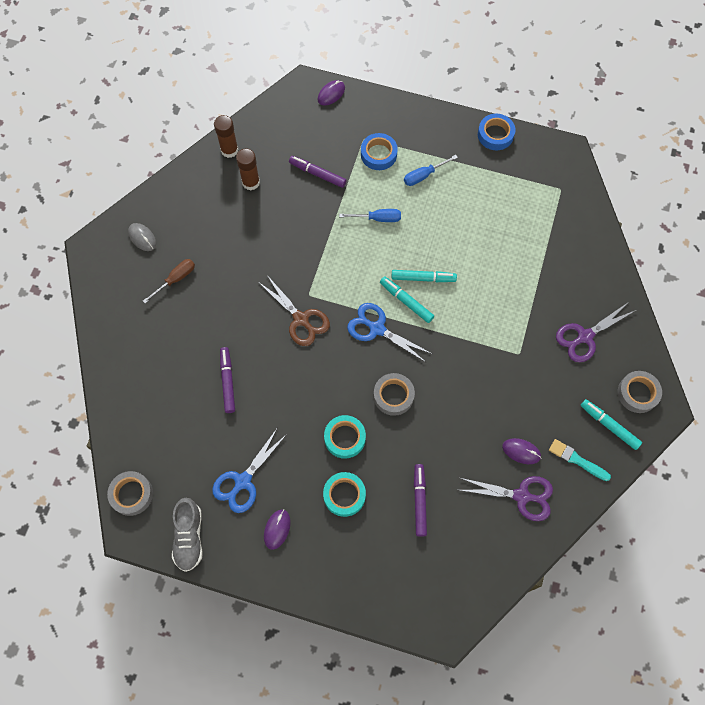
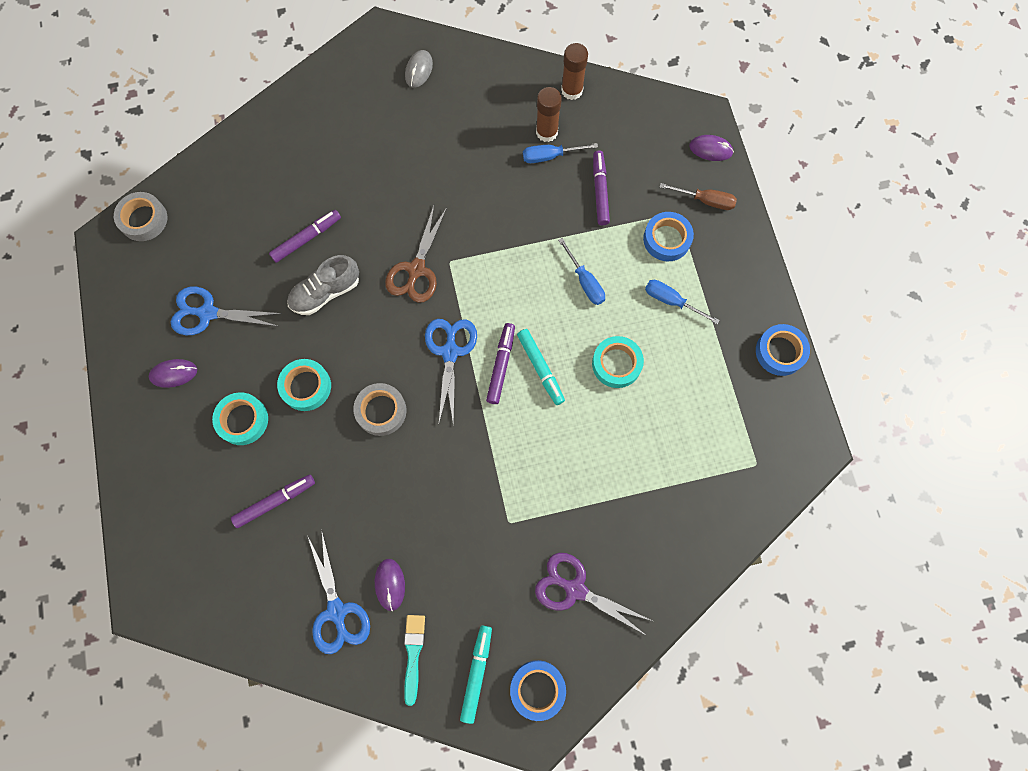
camera: 60 degrees right, 5 degrees up
brown screwdriver [143,259,195,303] -> brown screwdriver moved to [660,183,737,210]
grey shoe [172,498,203,572] -> grey shoe moved to [287,255,359,315]
turquoise marker [380,277,434,323] -> purple marker [486,323,515,404]
purple scissors [460,476,553,521] -> blue scissors [307,532,370,654]
grey tape [618,371,662,413] -> blue tape [510,660,566,721]
none -> blue screwdriver [523,143,598,163]
none -> turquoise tape [592,336,644,388]

